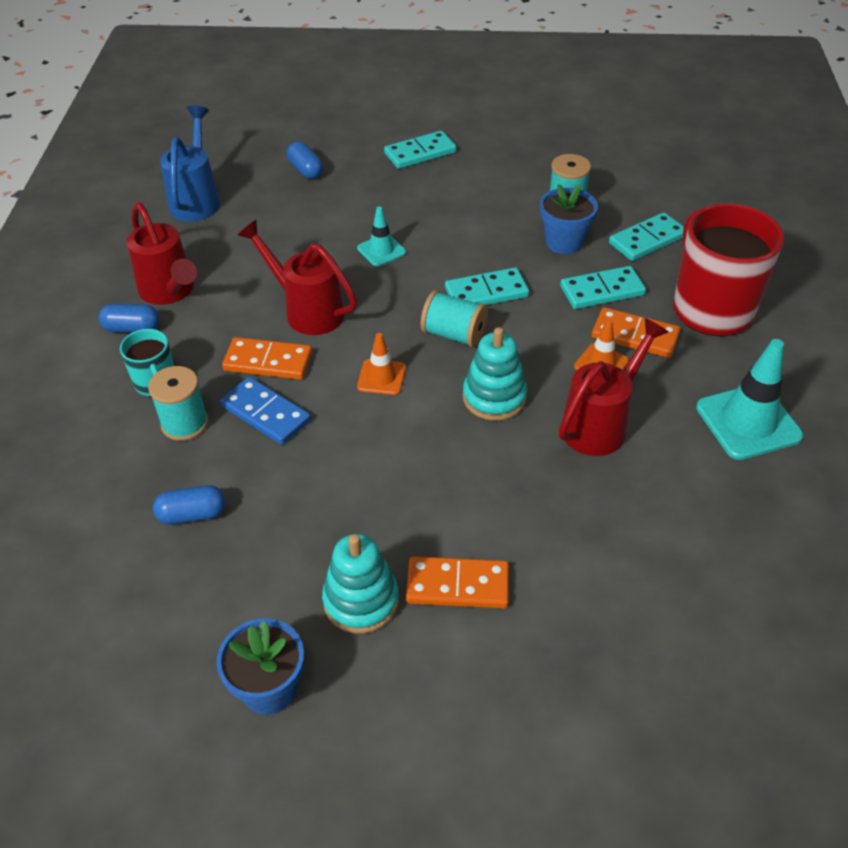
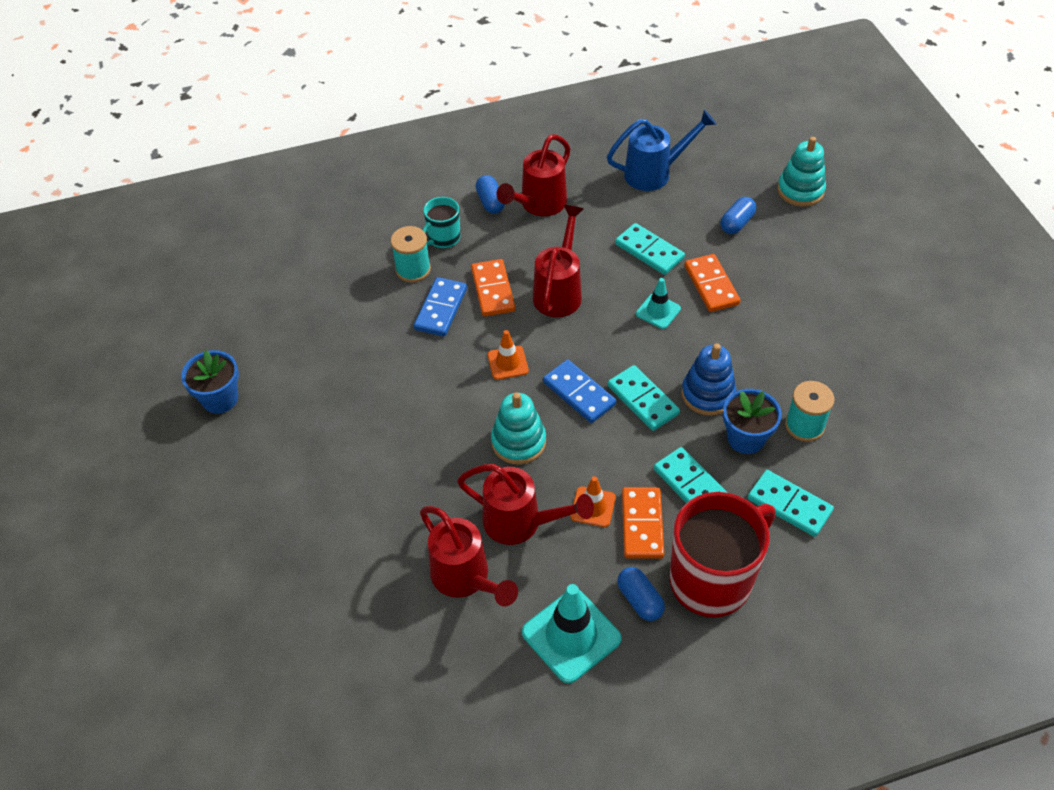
camera: 70 degrees right, 5 degrees up
blue capsule [153,485,226,525] -> blue capsule moved to [617,567,665,621]
turquoise stacking toy [322,534,399,634] -> turquoise stacking toy moved to [777,137,826,207]
turquoise domino [384,131,456,169] -> turquoise domino moved to [615,223,685,275]
orange domino [406,556,509,609] -> orange domino moved to [685,254,741,312]
turquoise spool [421,290,488,347] -> blue domino [543,360,616,423]
none -> red watering can [420,506,518,606]
none -> blue stacking toy [681,343,736,416]

